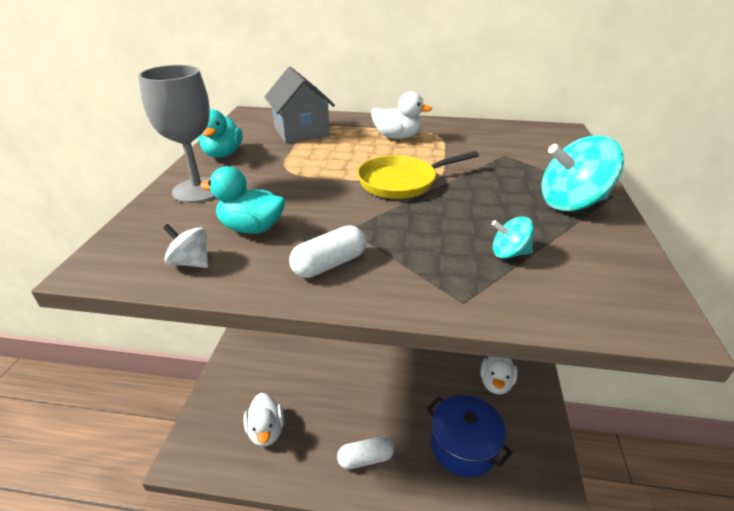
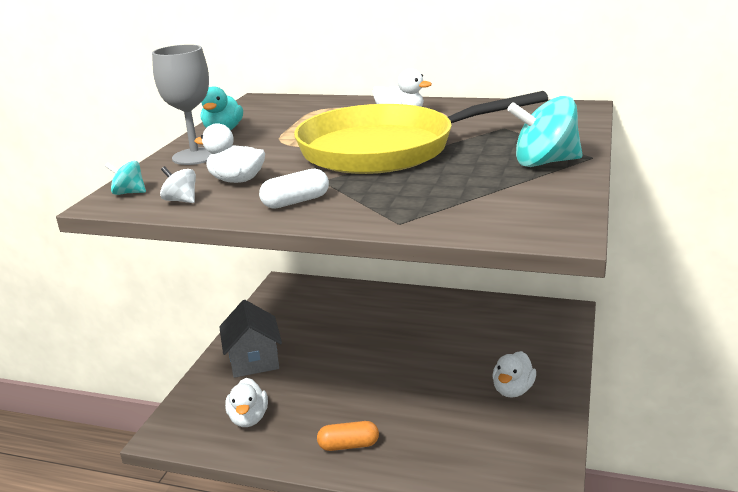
camera: 10 degrees right, 10 degrees down
turquoise duck [200,166,285,234] -> white duck [195,123,265,183]
grey house [265,67,335,143] -> grey house moved to [219,300,282,378]
white capsule [337,436,394,469] -> orange capsule [317,421,379,451]
yellow pan [357,151,479,199] -> yellow pan [294,91,548,174], size x2.05
blue pot [426,395,512,478] -> none
turquoise spinning top [491,216,534,259] -> turquoise spinning top moved to [105,161,146,195]

